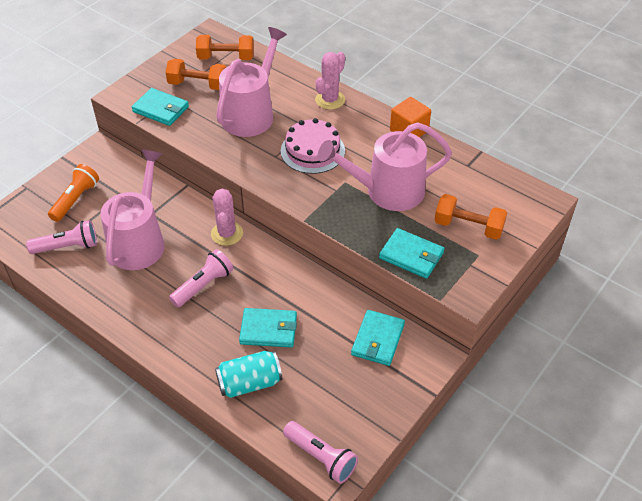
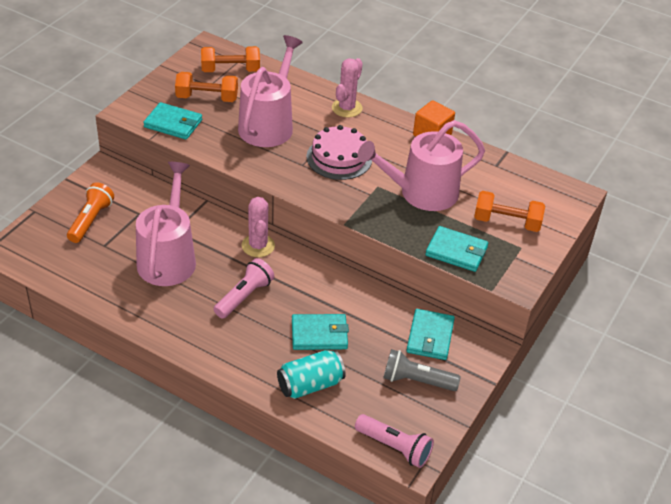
camera: 10 degrees left, 5 degrees down
pink flashlight [26,220,97,254] -> none
none -> grey flashlight [383,349,461,391]

